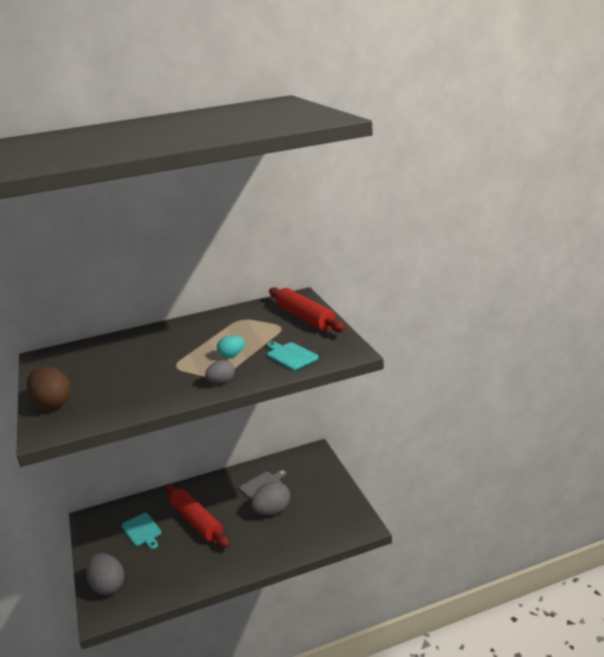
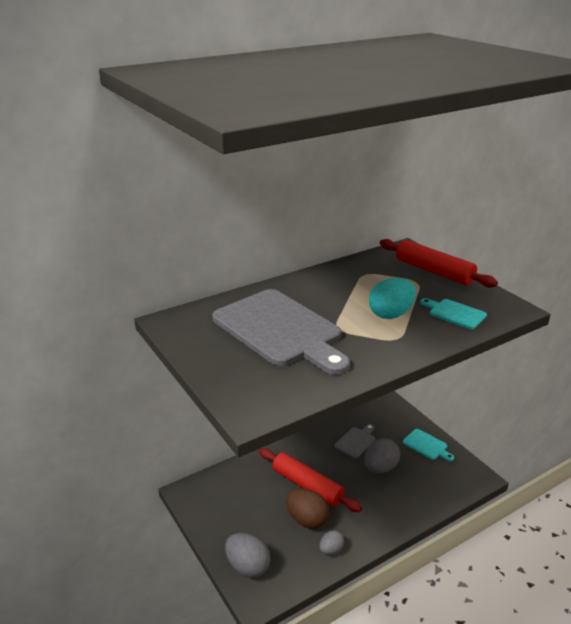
camera: 15 degrees left, 5 degrees up
brown egg [27,367,71,409] -> brown egg moved to [286,489,329,529]
turquoise cutting board [122,513,161,549] -> turquoise cutting board moved to [403,429,454,461]
grey egg [205,360,235,383] -> grey egg moved to [319,530,344,555]
turquoise egg [217,335,244,357] -> turquoise egg [369,278,416,319], size x1.72
none -> grey cutting board [212,289,350,375]

